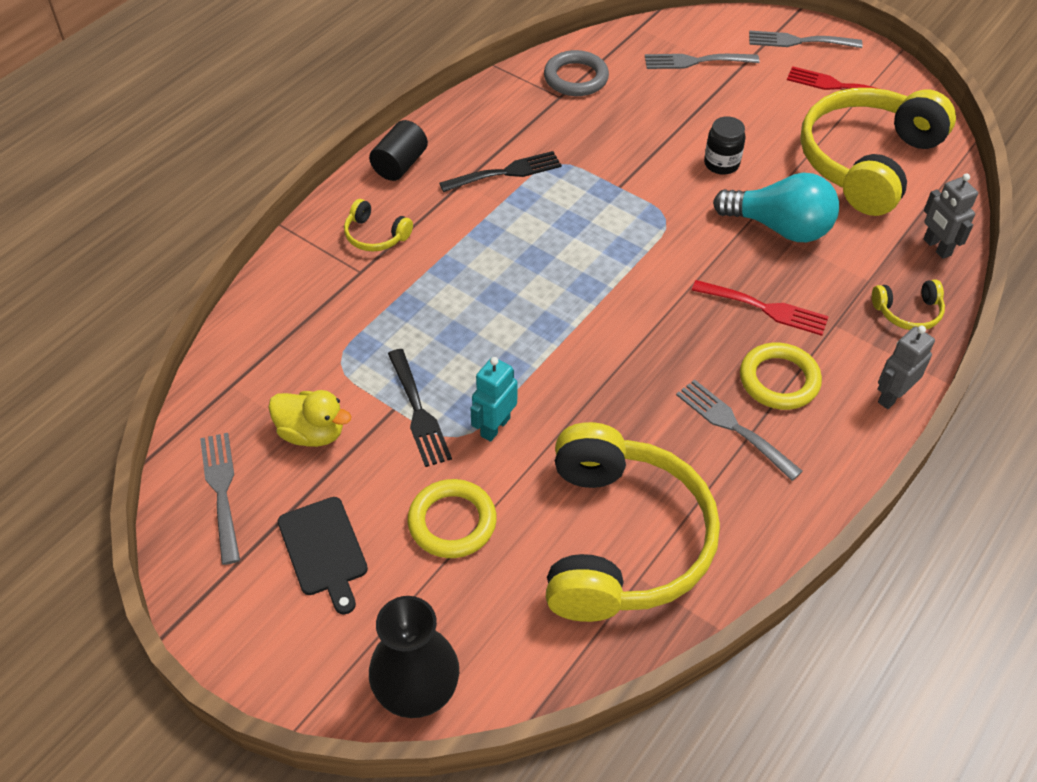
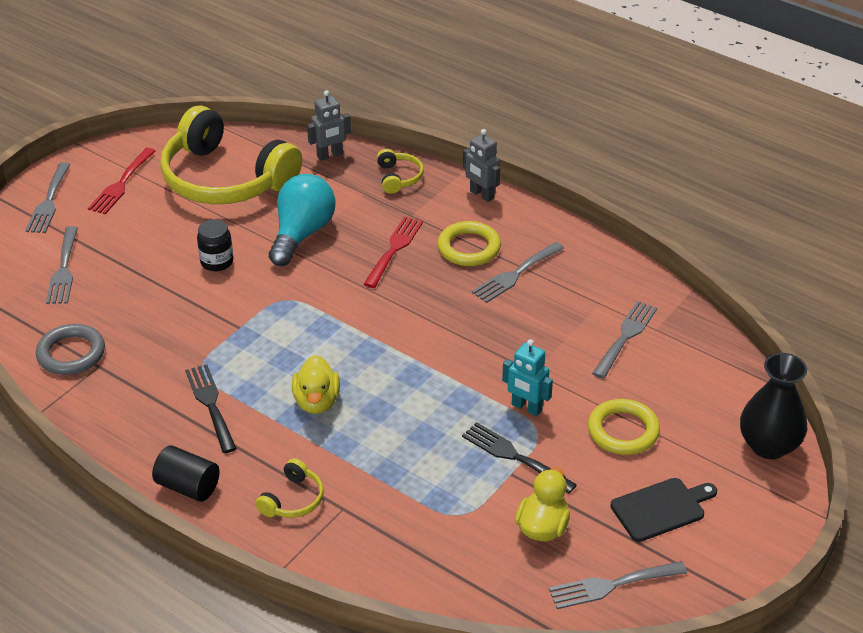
camera: 90 degrees left, 10 degrees down
black fork [388,349,452,467] -> black fork turned 120 degrees counterclockwise [462,422,577,494]
yellow headphones [546,422,720,622] -> grey fork [592,301,657,379]
none -> yellow duck [292,355,340,414]

